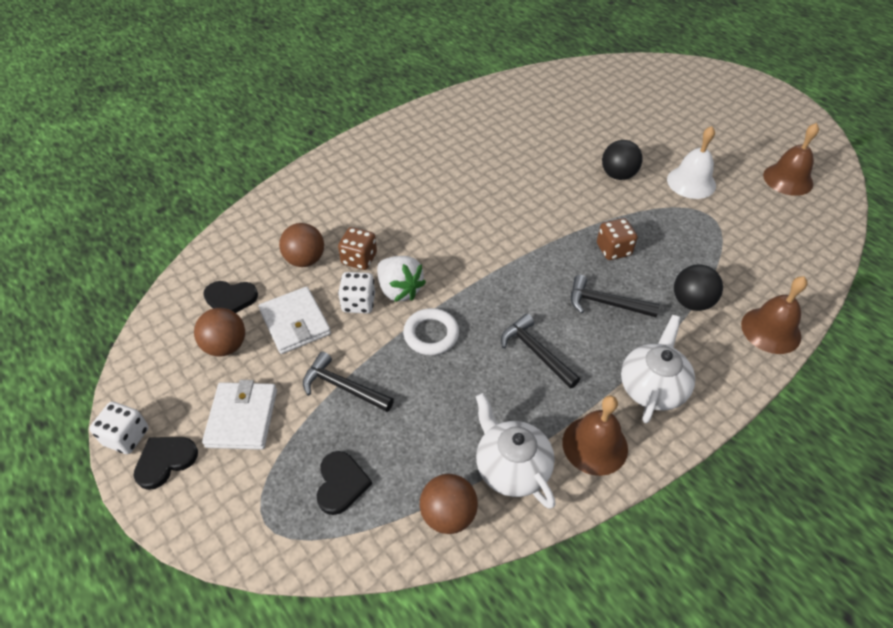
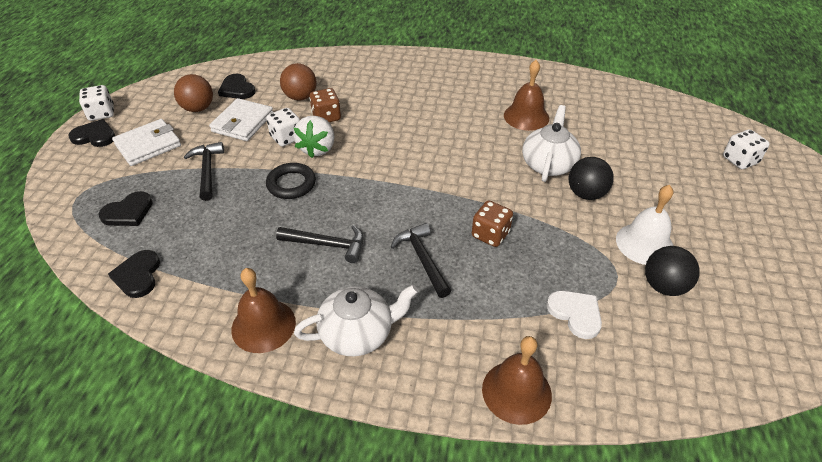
camera: 50 degrees right, 5 degrees down
white ring [403,308,459,355] -> black ring [266,163,316,199]
brown ball [420,474,478,534] -> black heart [108,250,160,298]
white teapot [476,393,555,509] -> white teapot moved to [522,105,581,182]
black hammer [501,314,580,389] -> black hammer turned 90 degrees clockwise [276,225,364,263]
black ball [674,264,723,311] -> black ball moved to [645,246,700,296]
brown bell [763,123,819,196] -> brown bell moved to [504,60,549,131]
none -> white heart [547,291,602,339]
none -> white dice [723,129,770,169]

